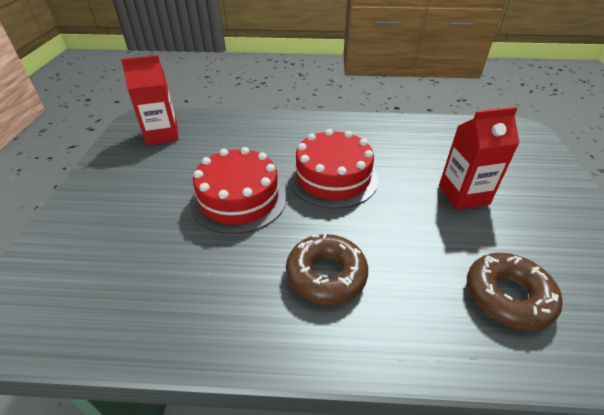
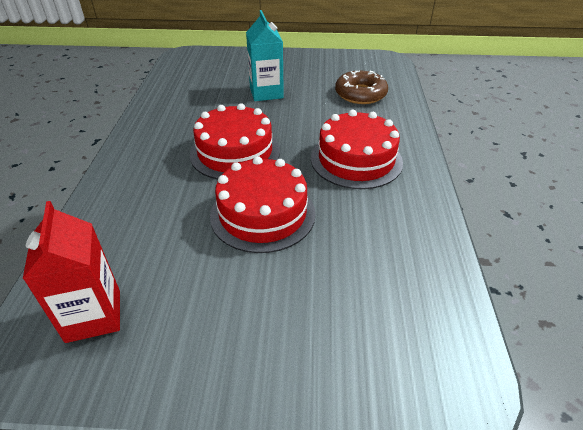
camera: 90 degrees left, 0 degrees up
brown donut [286,233,368,305] -> red cake [311,110,403,189]
red carton [439,107,519,210] -> turquoise carton [246,10,284,101]

